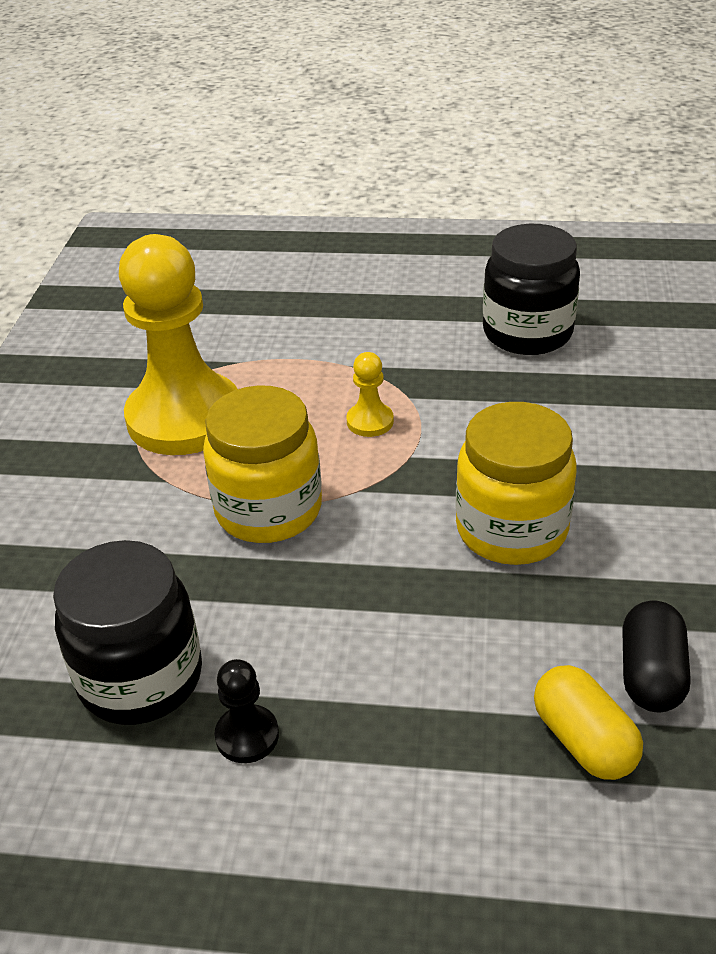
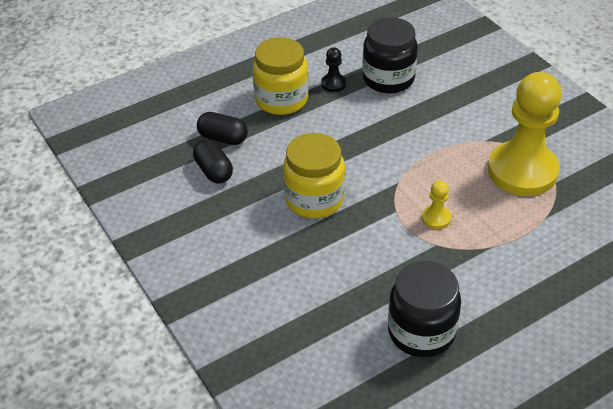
camera: 140 degrees right, 5 degrees up
yellow jar [203,385,322,543] -> yellow jar moved to [253,37,308,115]
yellow capsule [534,665,643,780] -> black capsule [197,112,248,145]

